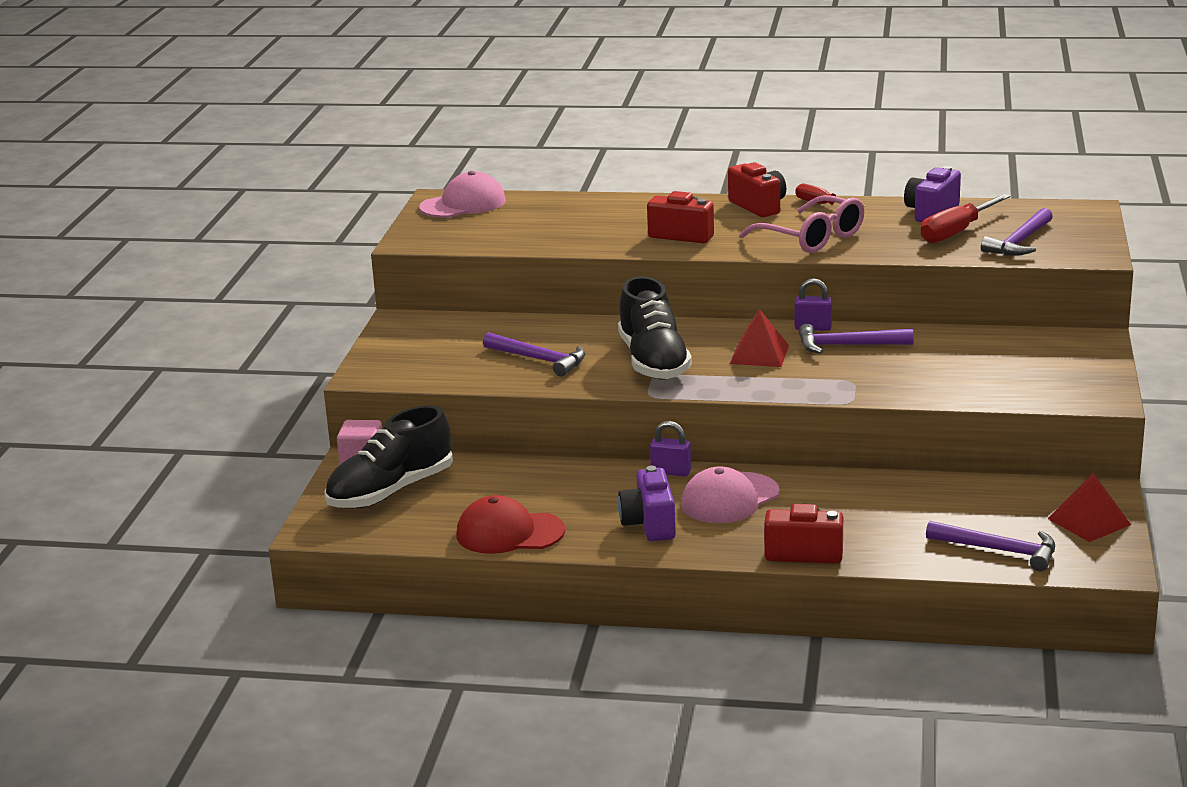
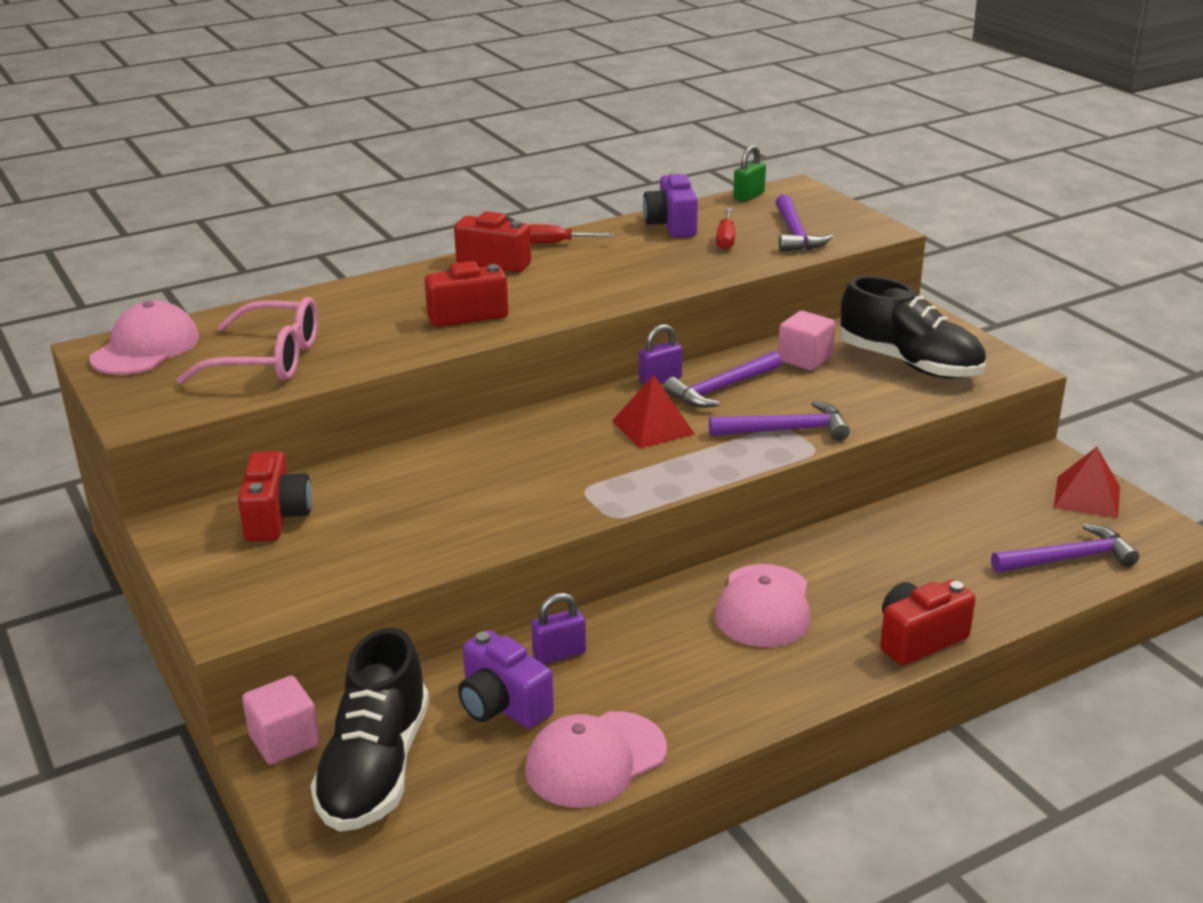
camera: 40 degrees left, 5 degrees up
red cap [457,495,565,554] -> pink cap [525,711,667,808]
purple hammer [483,332,585,377] -> purple hammer moved to [709,401,850,441]
black shoe [618,276,692,380] -> black shoe moved to [840,276,986,379]
purple camera [618,466,676,541] -> purple camera moved to [458,630,554,729]
purple padlock [650,421,691,476] -> purple padlock moved to [531,593,586,664]
pink glasses [739,195,864,253] -> pink glasses moved to [176,297,318,384]
red screwdriver [921,194,1011,243] -> red screwdriver [716,208,735,250], size x0.63
none -> red camera [238,451,312,542]
none -> green padlock [733,145,766,202]
none -> pink cube [778,311,835,371]

